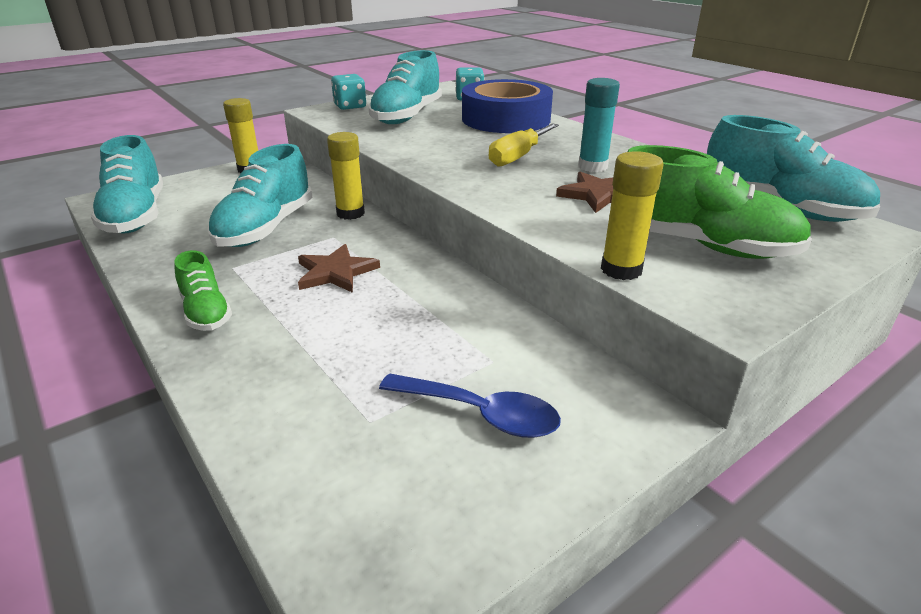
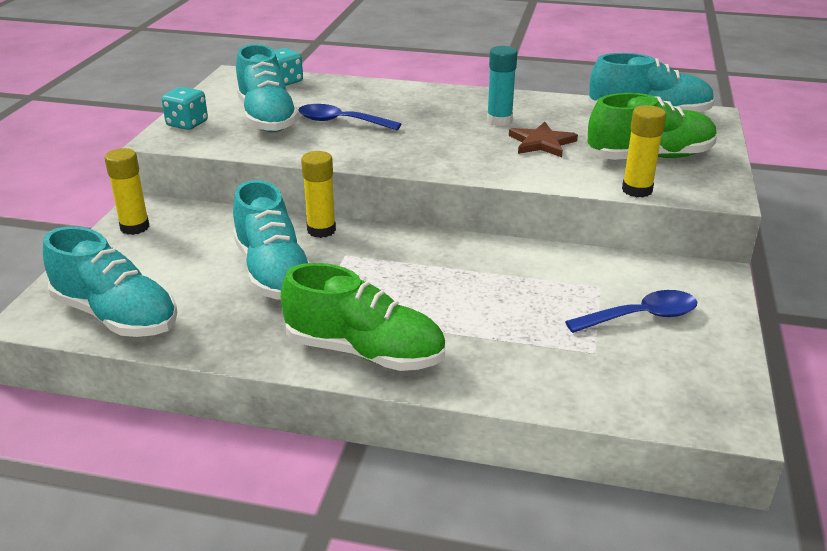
camera: 40 degrees left, 0 degrees up
green shoe [174,250,232,331] -> green shoe [281,263,445,371], size x1.74
brown star [298,244,380,293] -> none
blue tape [462,79,553,133] -> none
yellow screwdriver [489,123,559,167] -> none
none -> blue spoon [299,104,401,130]

